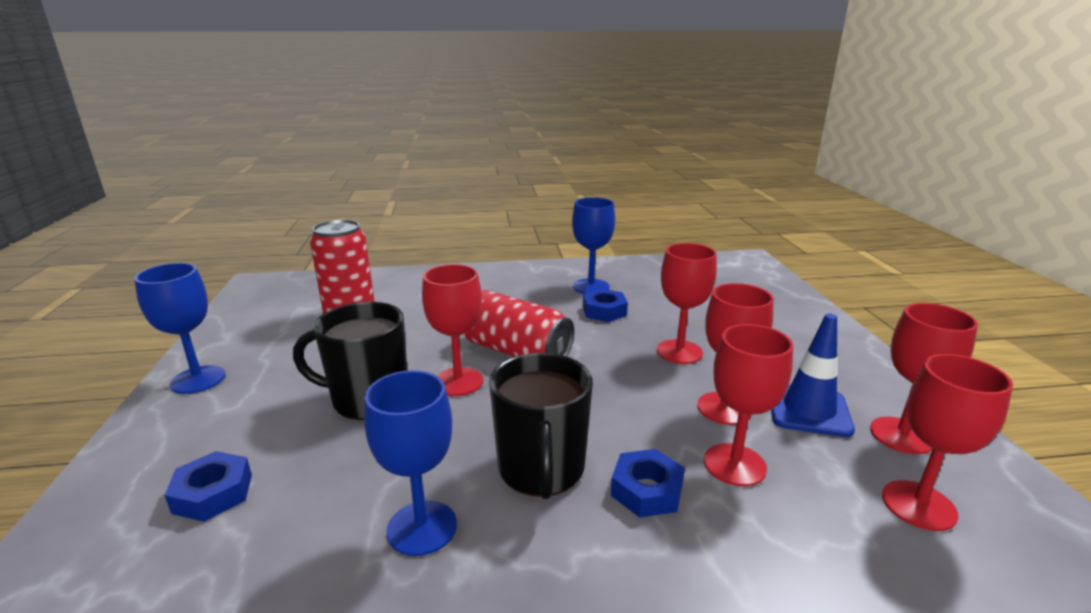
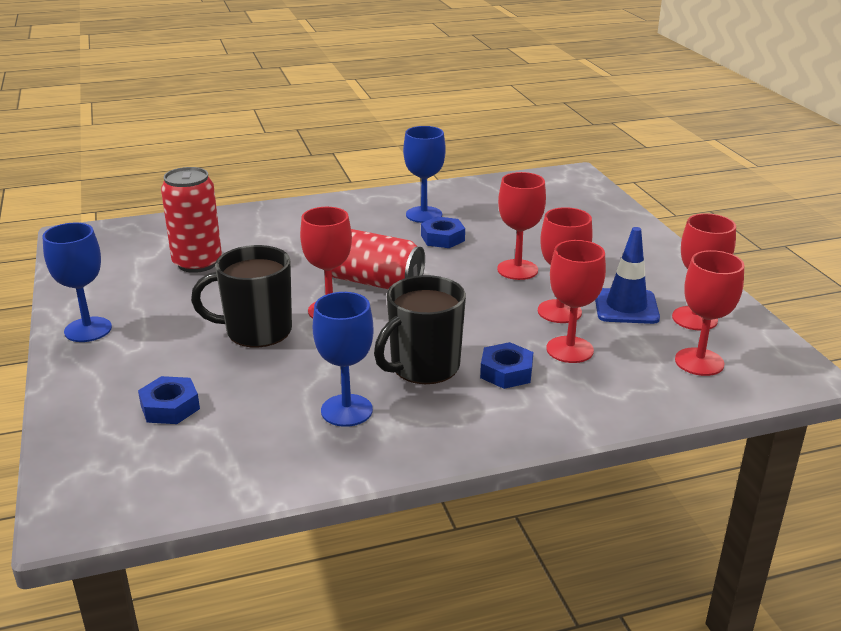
camera: 10 degrees left, 5 degrees up
black mug [489,353,593,499] -> black mug turned 60 degrees clockwise [374,275,466,384]

